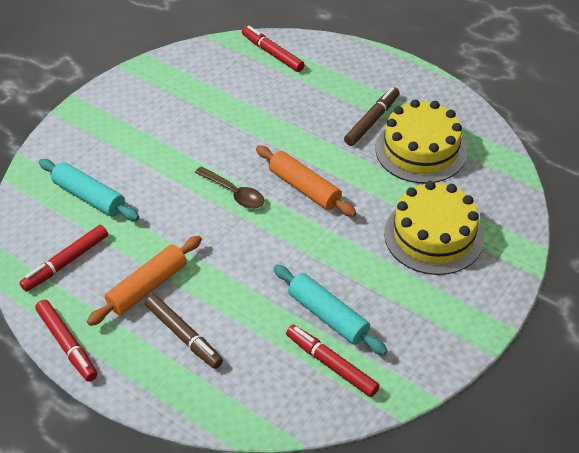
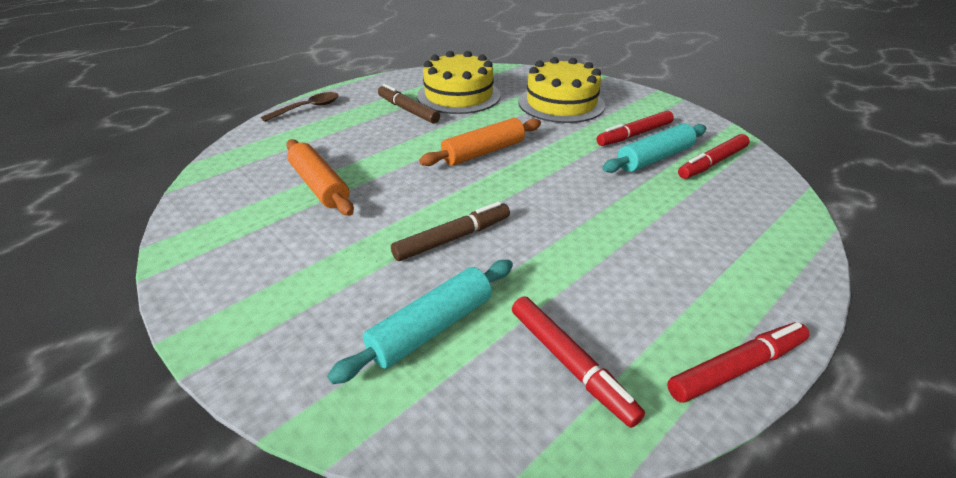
camera: 80 degrees left, 10 degrees down
orange rolling pin [87,236,202,326] -> orange rolling pin moved to [286,139,354,216]
brown marker [145,294,223,369] -> brown marker moved to [391,202,510,261]
brown spoon [195,166,264,209] -> brown spoon moved to [261,92,339,122]
red marker [242,26,305,72] -> red marker moved to [597,110,674,146]

